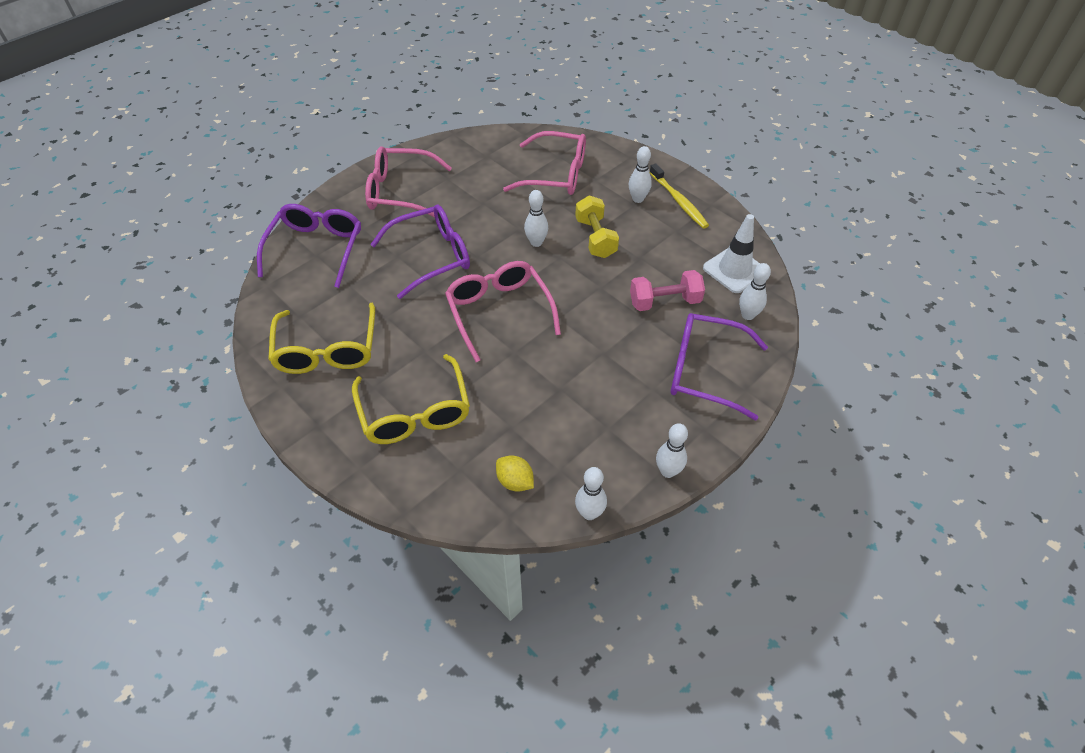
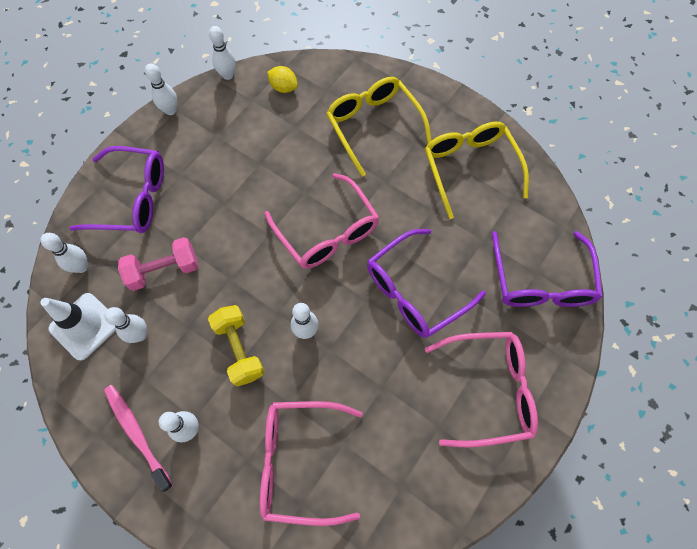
camera: 170 degrees right, 15 degrees up
yellow toothbrush [649,163,709,229] -> pink toothbrush [104,385,173,492]
none -> white bowling pin [105,307,147,343]

